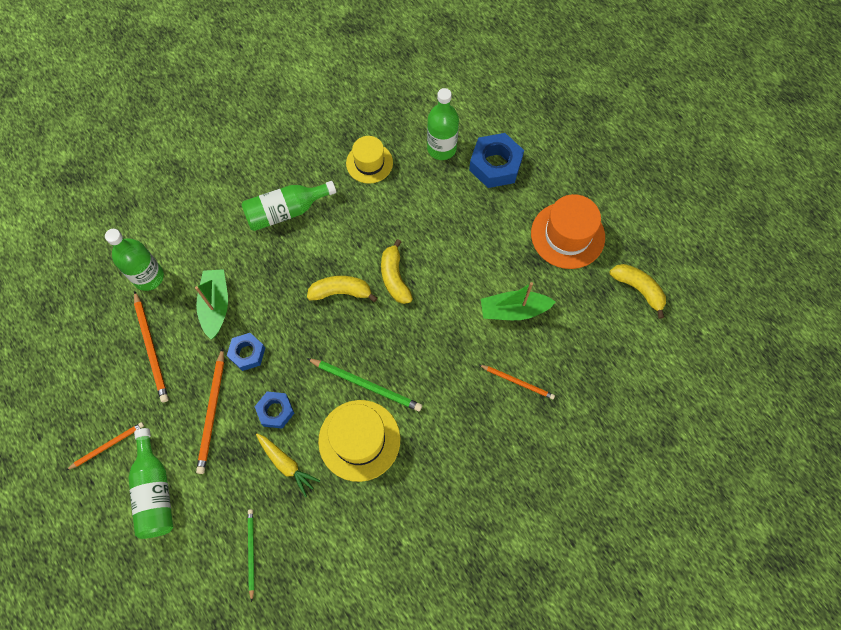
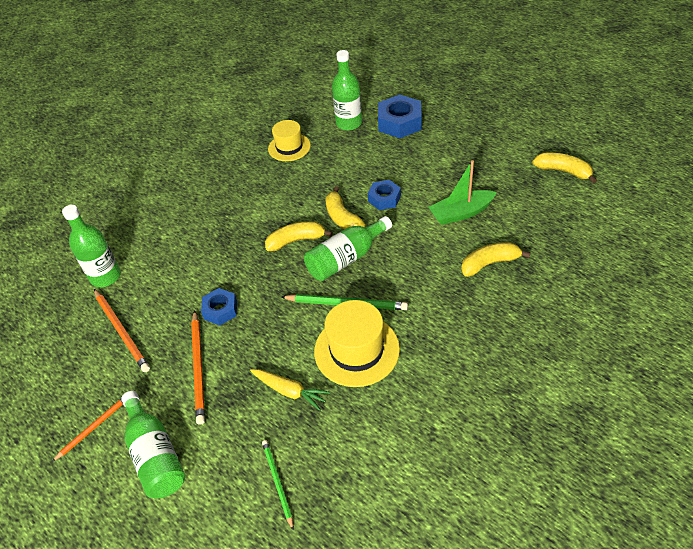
camera: 10 degrees left, 20 degrees down
green boat [195,269,228,339] -> none
green bottle [241,181,336,231] -> green bottle moved to [304,216,392,281]
blue nut [255,392,294,429] -> blue nut moved to [368,180,401,210]
orange pencil [480,365,555,399] -> yellow banana [461,242,530,277]
orange hat [531,194,605,269] -> none

